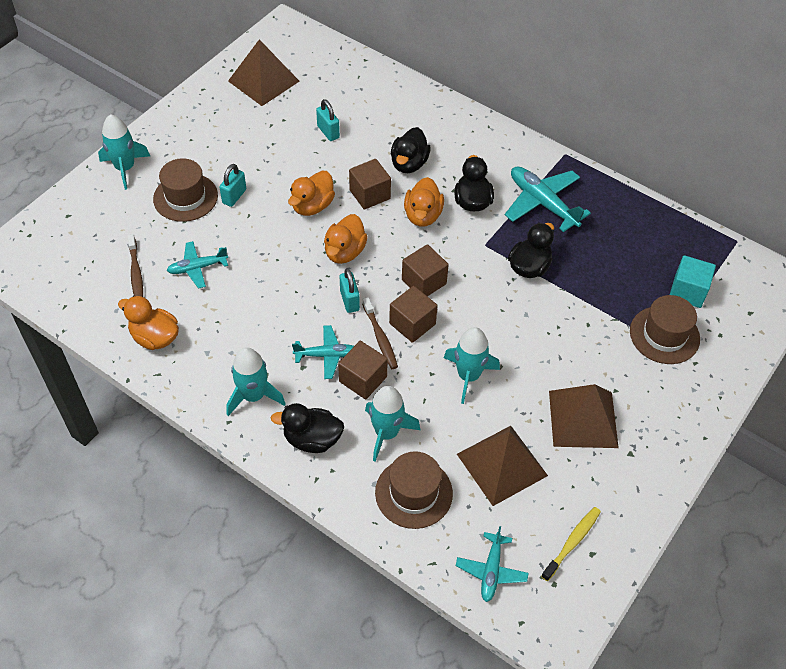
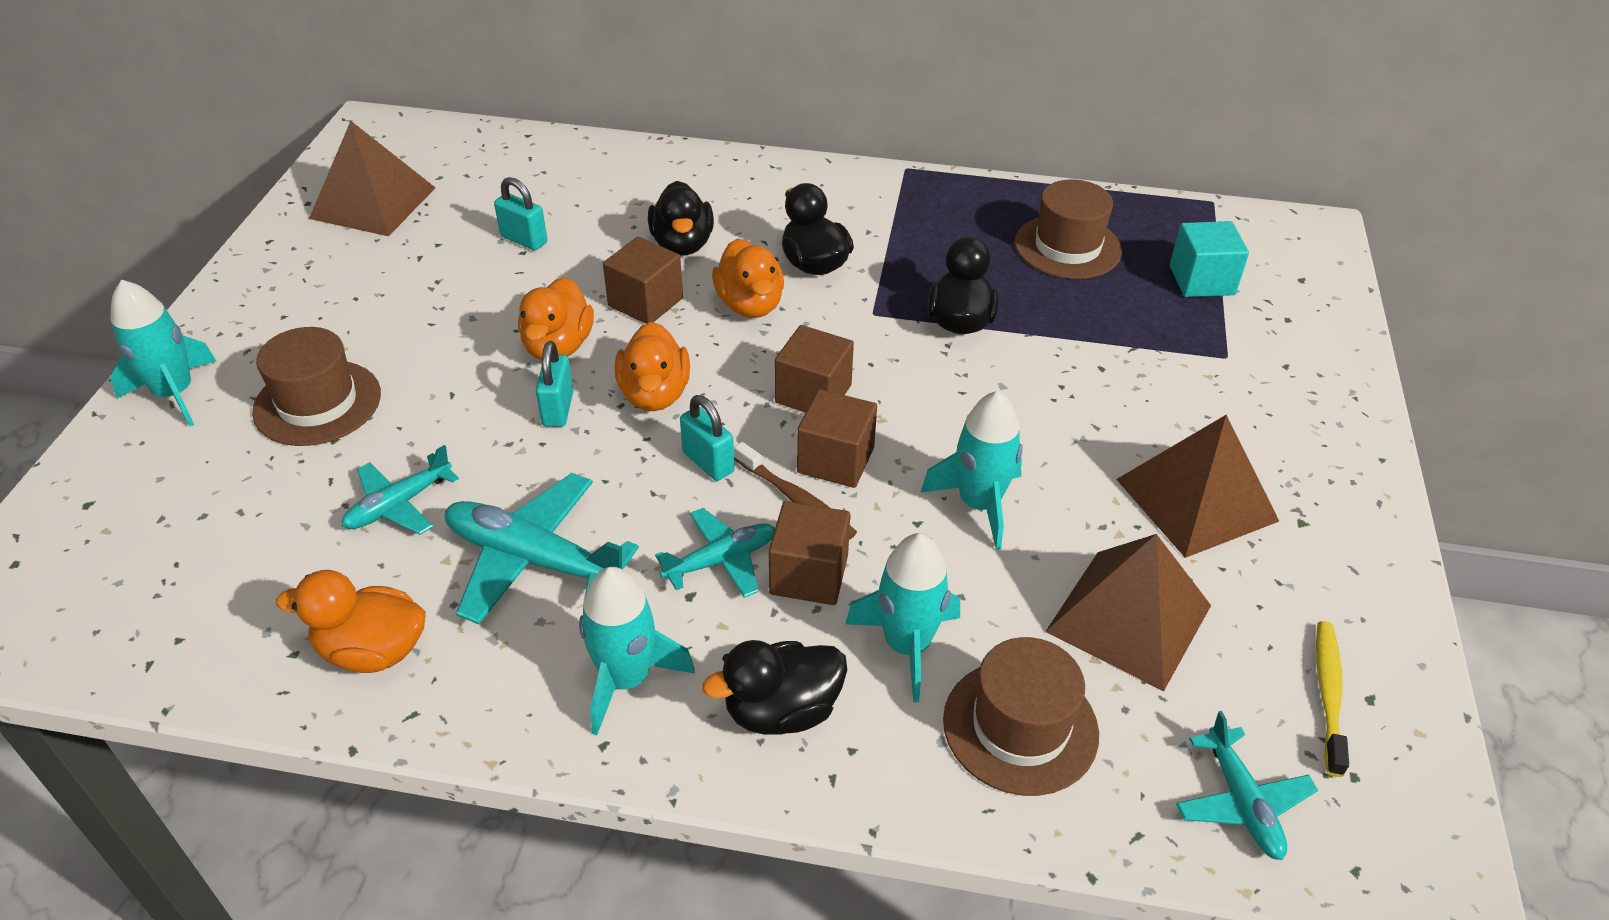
camera: 25 degrees left, 10 degrees down
brown toothbrush [127,234,143,297] -> none
turquoise padlock [219,164,246,207] -> turquoise padlock moved to [535,341,574,427]
turquoise plane [505,167,591,232] -> turquoise plane moved to [445,473,639,624]
brown hat [630,295,700,364] -> brown hat moved to [1015,180,1122,279]

